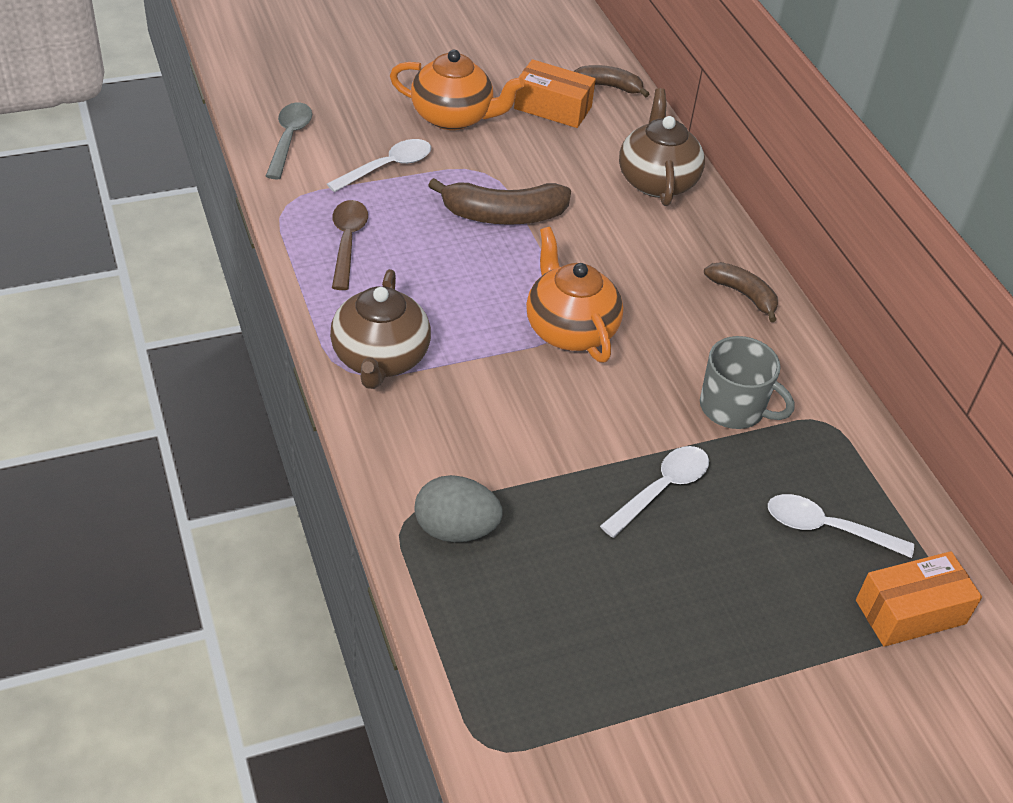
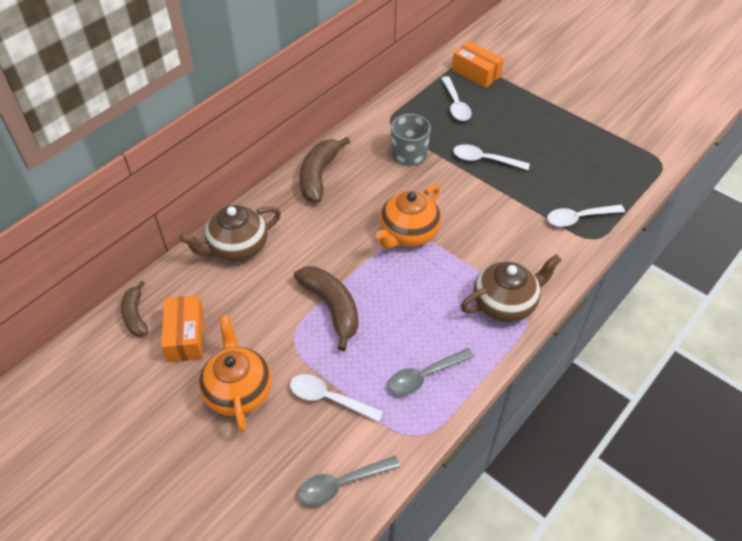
camera: 115 degrees left, 5 degrees up
brown spoon [332,200,368,290] -> grey spoon [388,348,474,395]
grey egg [414,475,503,542] -> white spoon [547,205,625,227]
brown banana [704,262,778,322] -> brown banana [299,137,350,203], size x1.60

